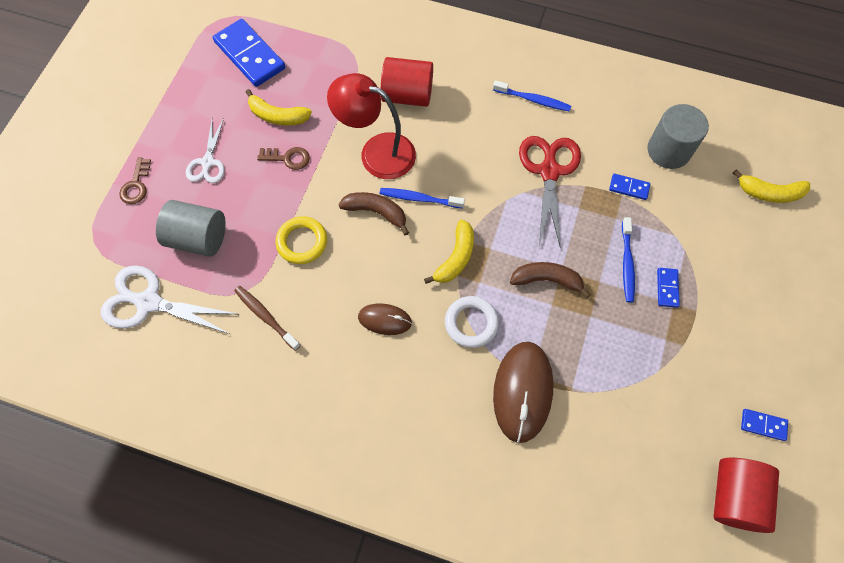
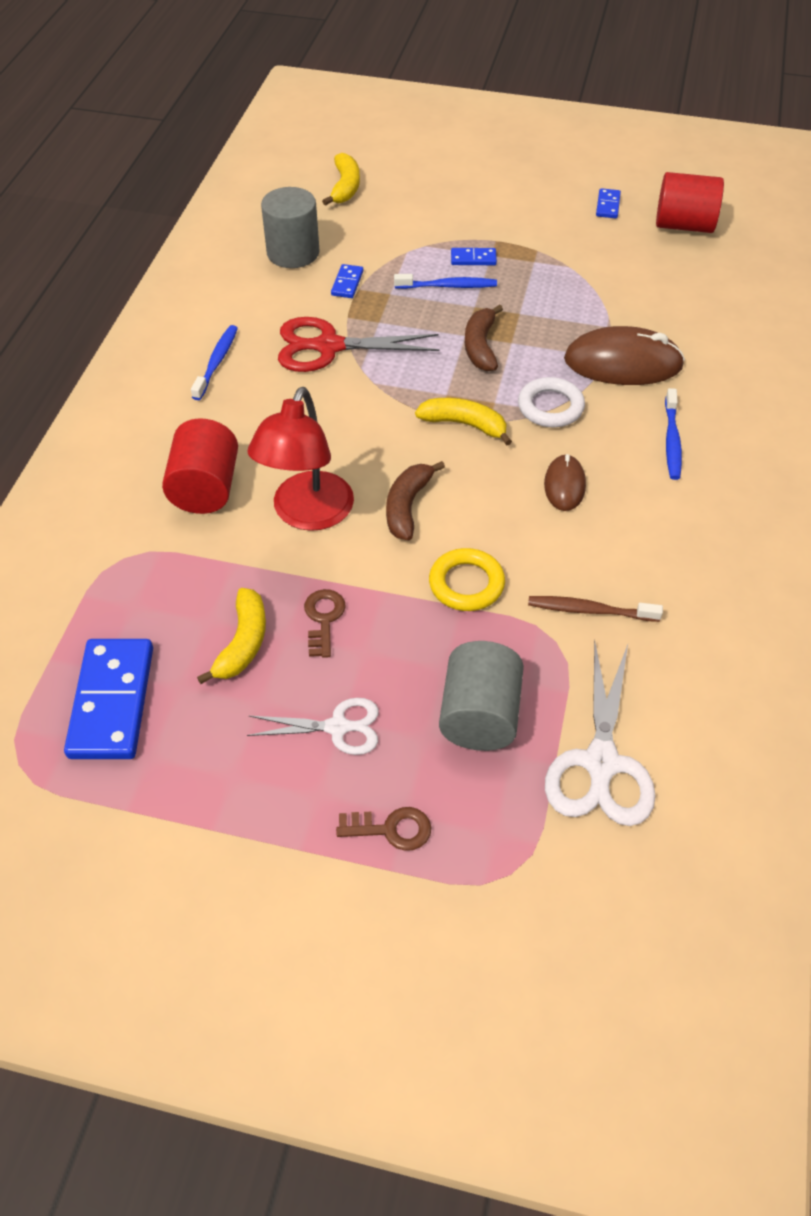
camera: 95 degrees left, 15 degrees down
blue domino [213,19,285,87] -> blue domino turned 45 degrees counterclockwise [64,639,153,759]
brown toothbrush [234,286,301,351] -> brown toothbrush turned 60 degrees clockwise [528,596,663,622]
blue toothbrush [380,188,465,208] -> blue toothbrush moved to [665,388,682,480]

